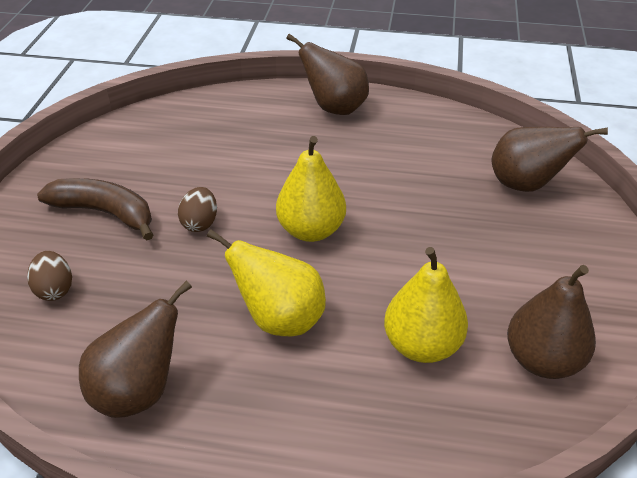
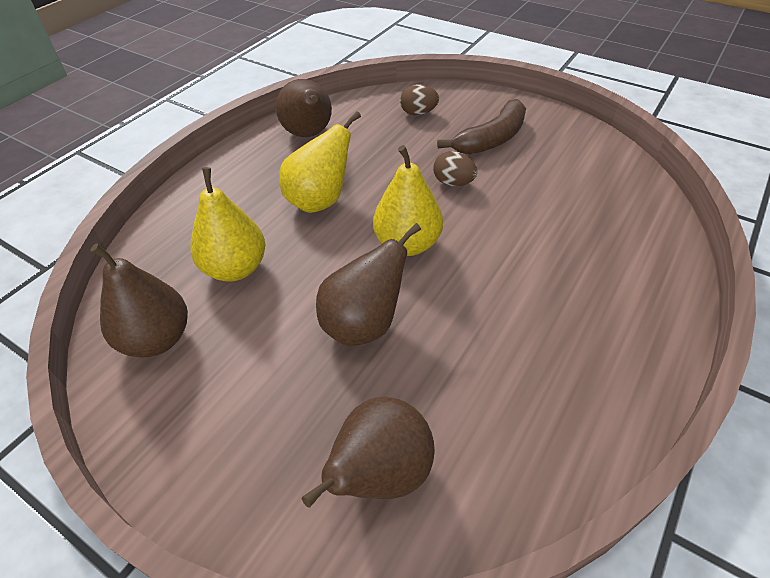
camera: 115 degrees right, 5 degrees up
brown pear [286,34,369,115] -> brown pear moved to [316,223,421,346]

